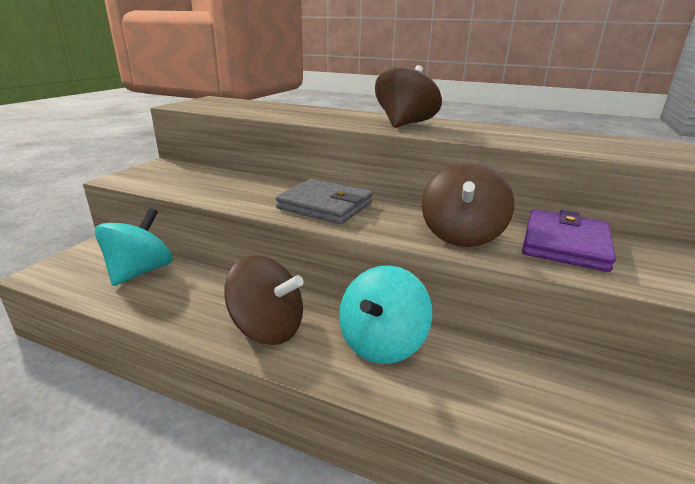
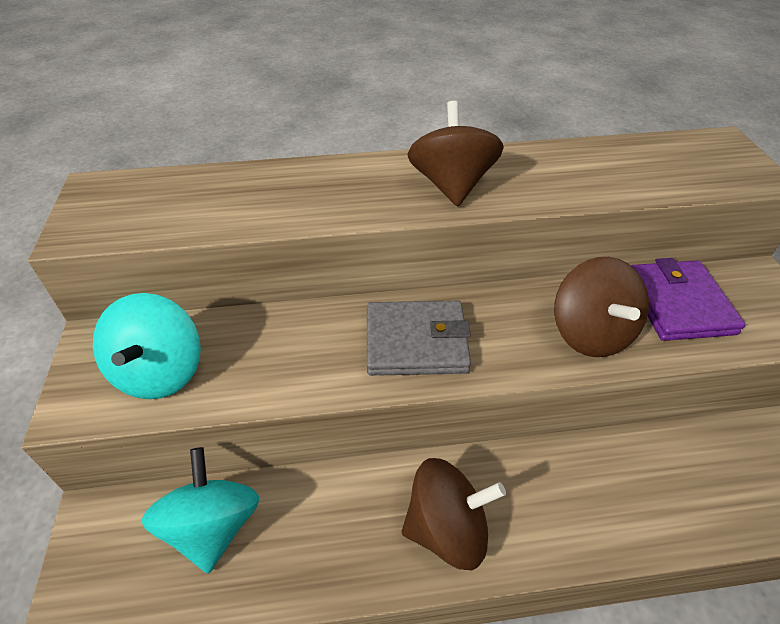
camera: 30 degrees left, 20 degrees up
turquoise spinning top [339,265,432,364] -> turquoise spinning top moved to [93,293,201,399]

